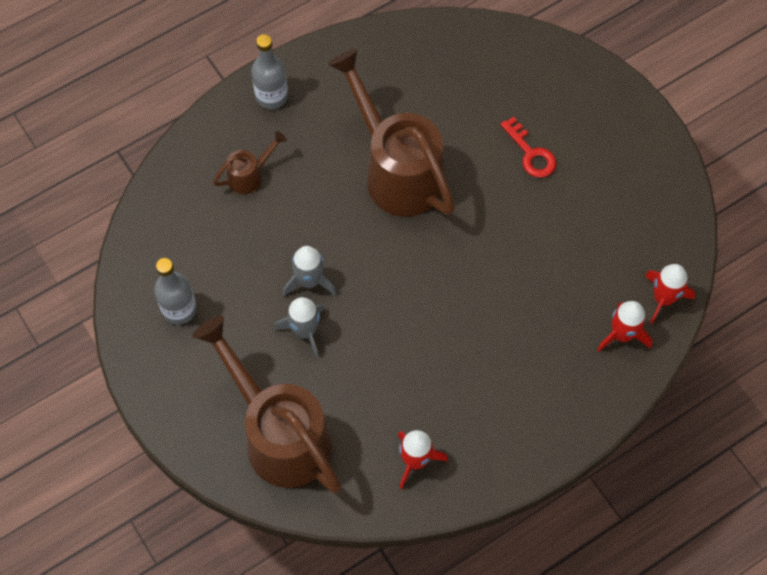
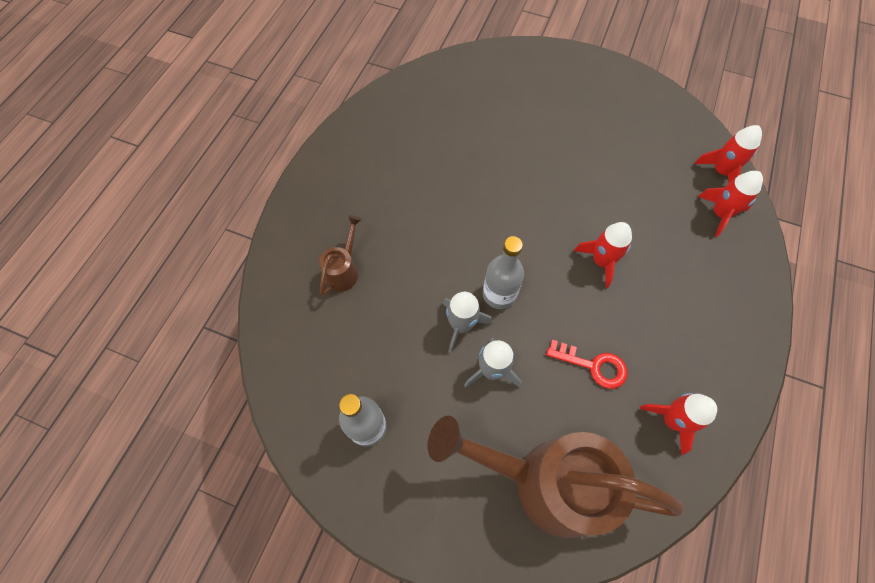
camera: 35 degrees left, 0 degrees up
grey bottle [251,34,288,109] -> grey bottle moved to [483,236,524,309]
brown watering can [328,48,455,217] -> none
red key [500,117,556,178] -> red key moved to [546,340,627,389]
none -> red rocket [574,222,632,288]

